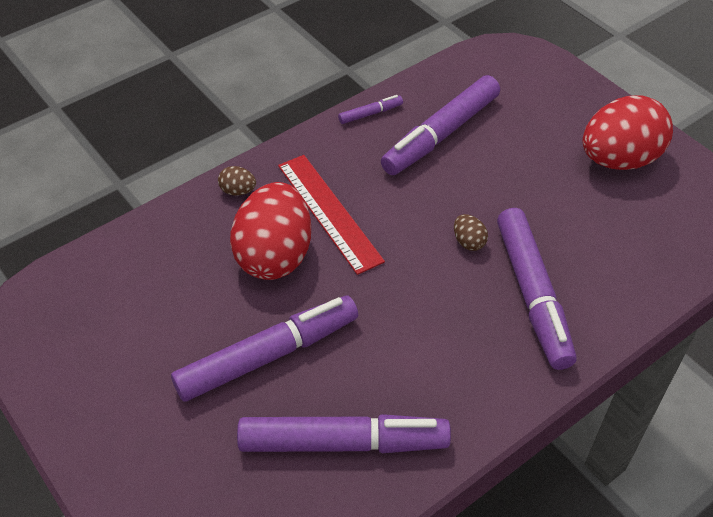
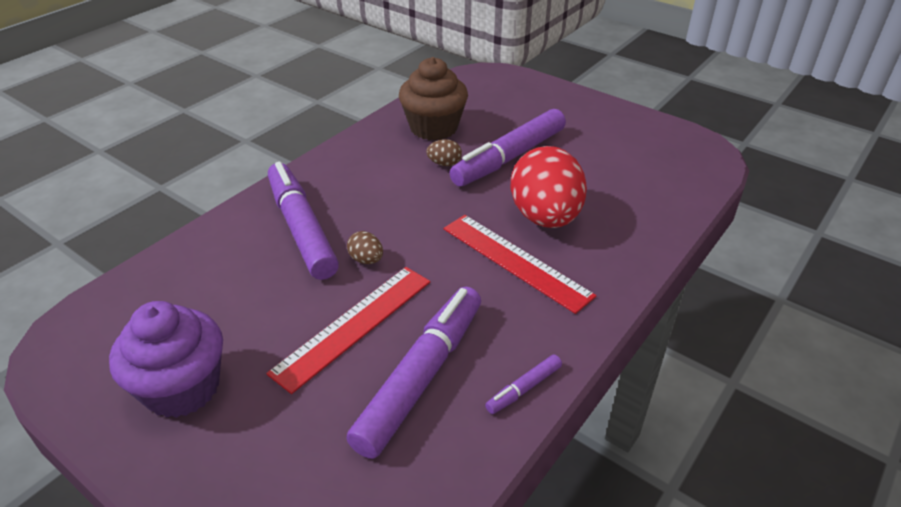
camera: 165 degrees right, 10 degrees down
brown egg [218,166,256,196] -> brown egg moved to [426,139,462,166]
purple marker [237,414,451,453] -> brown cupcake [399,57,468,140]
red egg [583,95,673,170] -> purple cupcake [109,301,223,418]
none -> red ruler [266,267,430,394]

